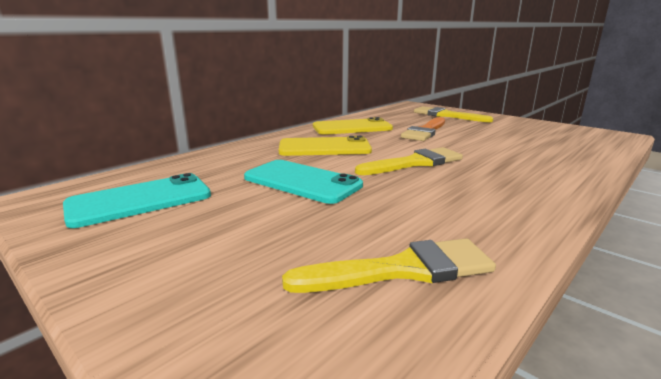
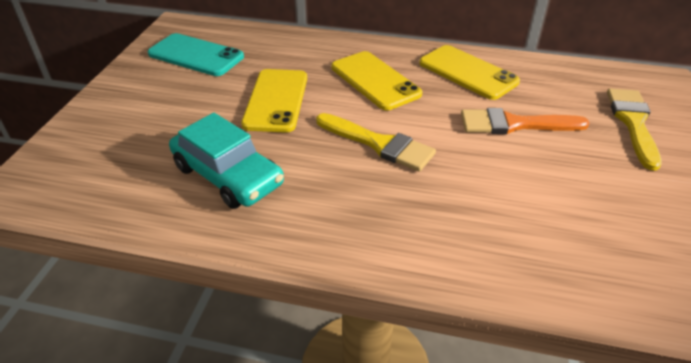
camera: 60 degrees right, 20 degrees up
turquoise phone [244,160,363,204] -> yellow phone [241,69,307,133]
yellow brush [282,238,496,293] -> none
none -> turquoise car [169,113,284,209]

